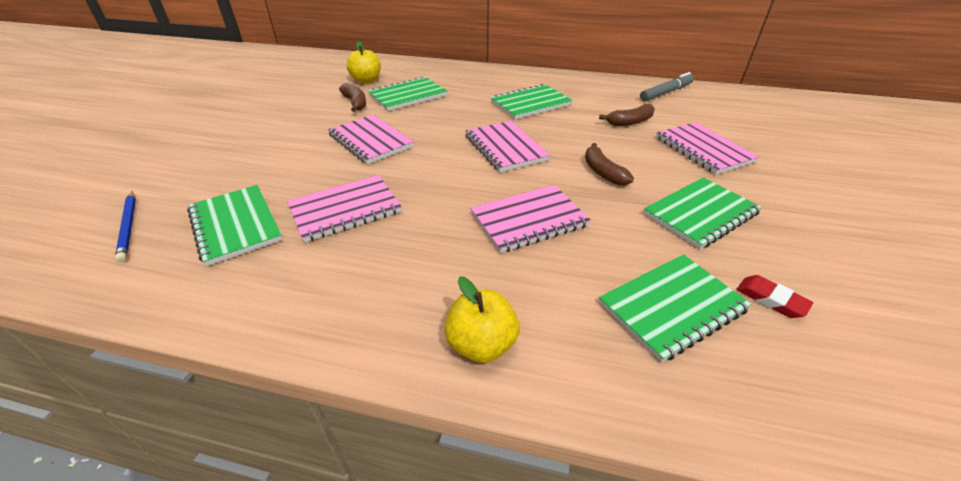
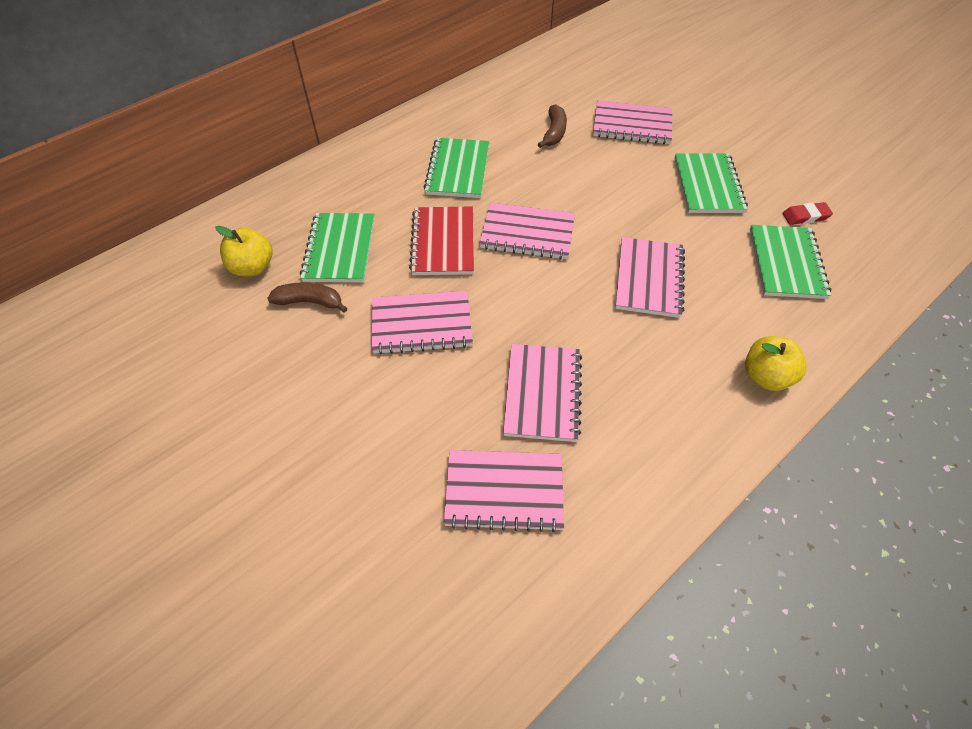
camera: 55 degrees left, 15 degrees up
blue pencil [115,191,136,262] -> none
green notebook [187,185,282,266] -> pink notebook [444,450,564,532]
brown banana [585,143,634,185] -> none
grey marker [640,72,694,101] -> none
none -> red notebook [409,207,474,275]

